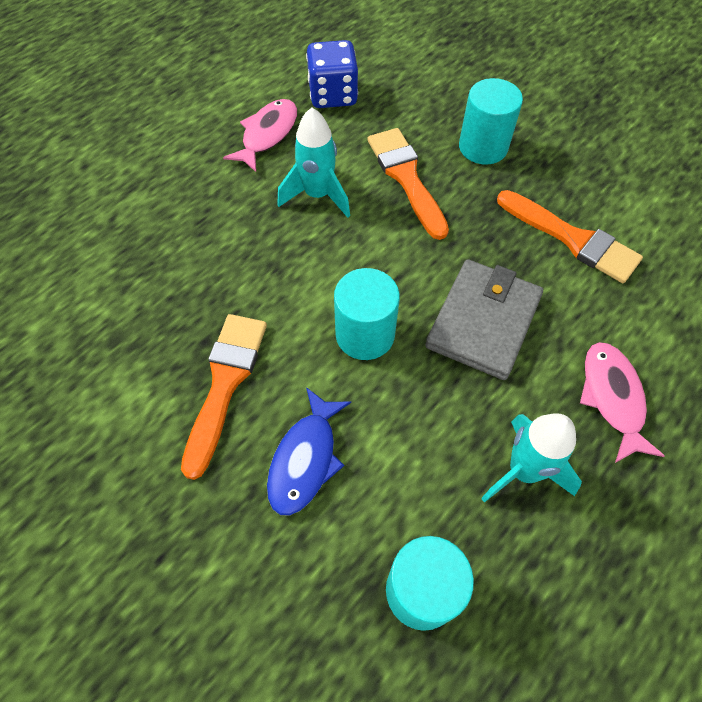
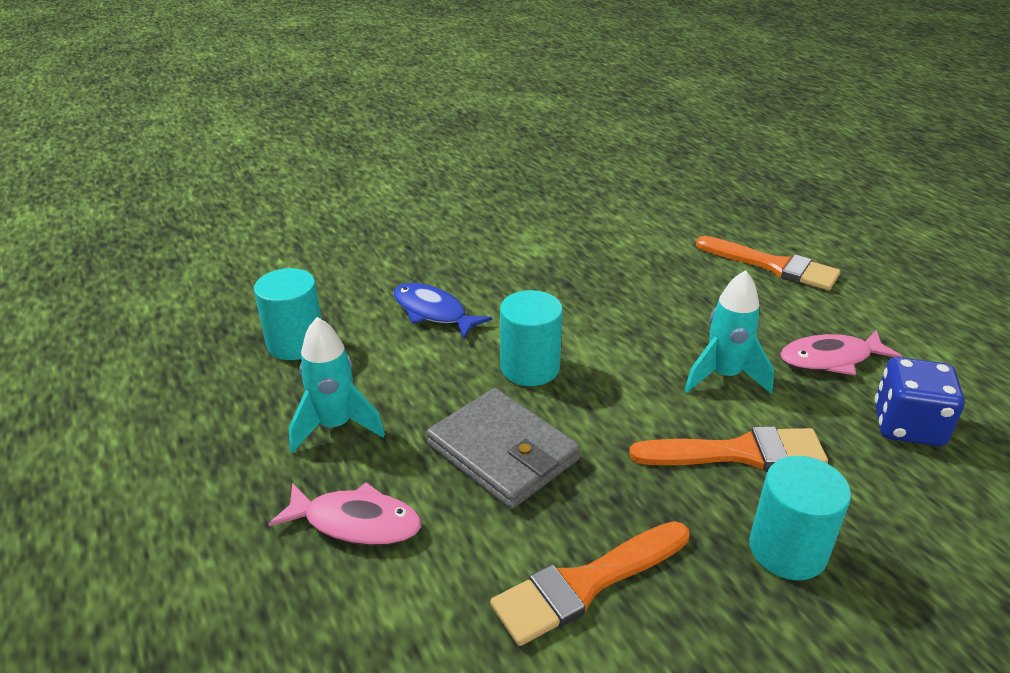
camera: 110 degrees right, 25 degrees down
orange brush [181,314,267,480] -> orange brush moved to [696,236,840,291]
pink fish [223,99,297,172] -> pink fish turned 120 degrees clockwise [780,330,902,376]

